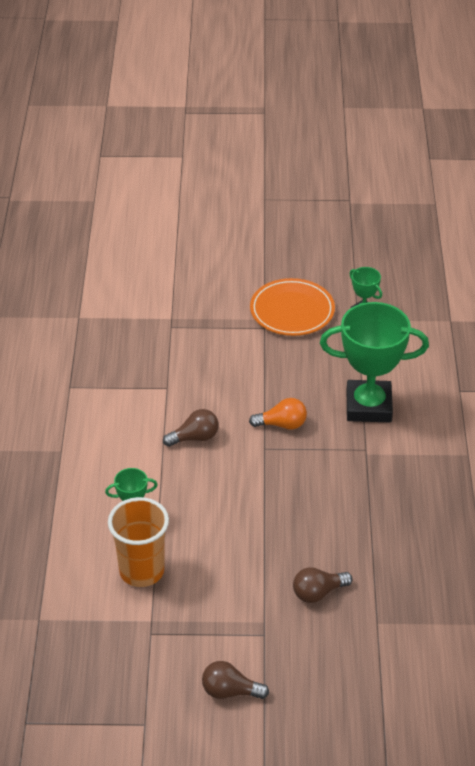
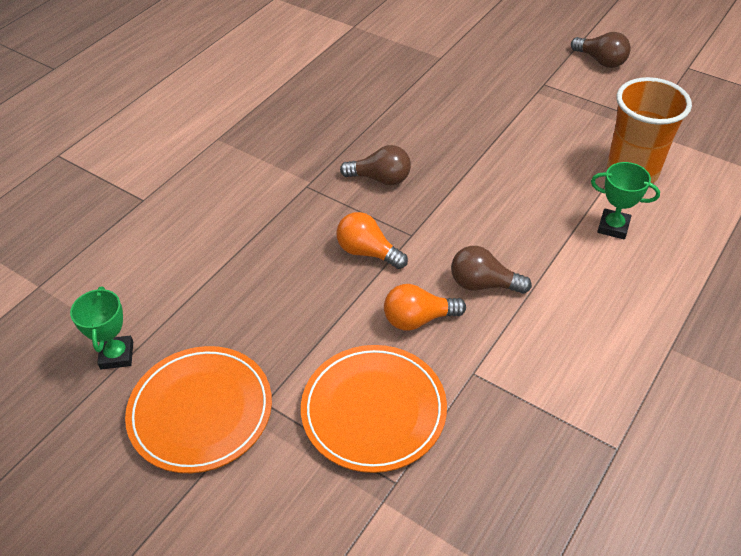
camera: 145 degrees left, 5 degrees up
brown light bulb [293,567,353,603] -> brown light bulb moved to [340,145,411,185]
green trophy [320,302,429,422] -> none
none -> orange plate [301,345,447,473]
none -> orange light bulb [384,284,466,331]

